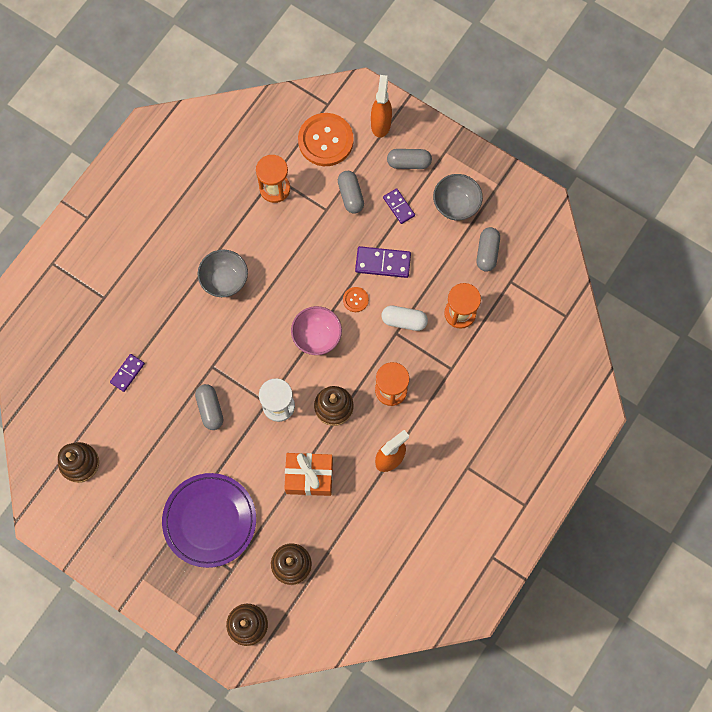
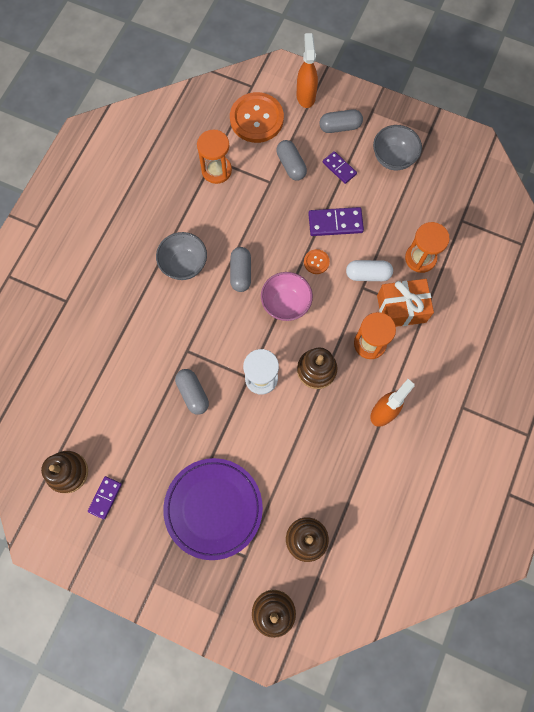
camera: 10 degrees left, 0 degrees up
purple domino [110,354,145,392] -> purple domino moved to [88,476,122,519]
orange gift [284,453,333,496] -> orange gift moved to [377,279,434,327]
grey capsule [477,227,500,272] -> grey capsule moved to [230,247,251,292]

